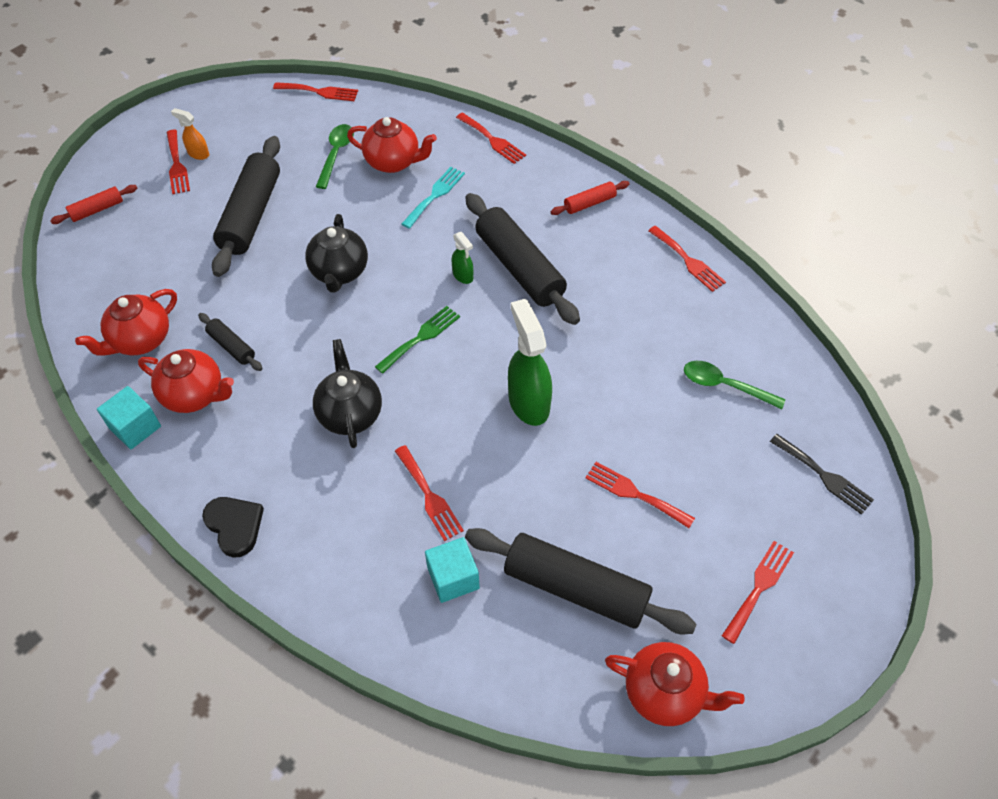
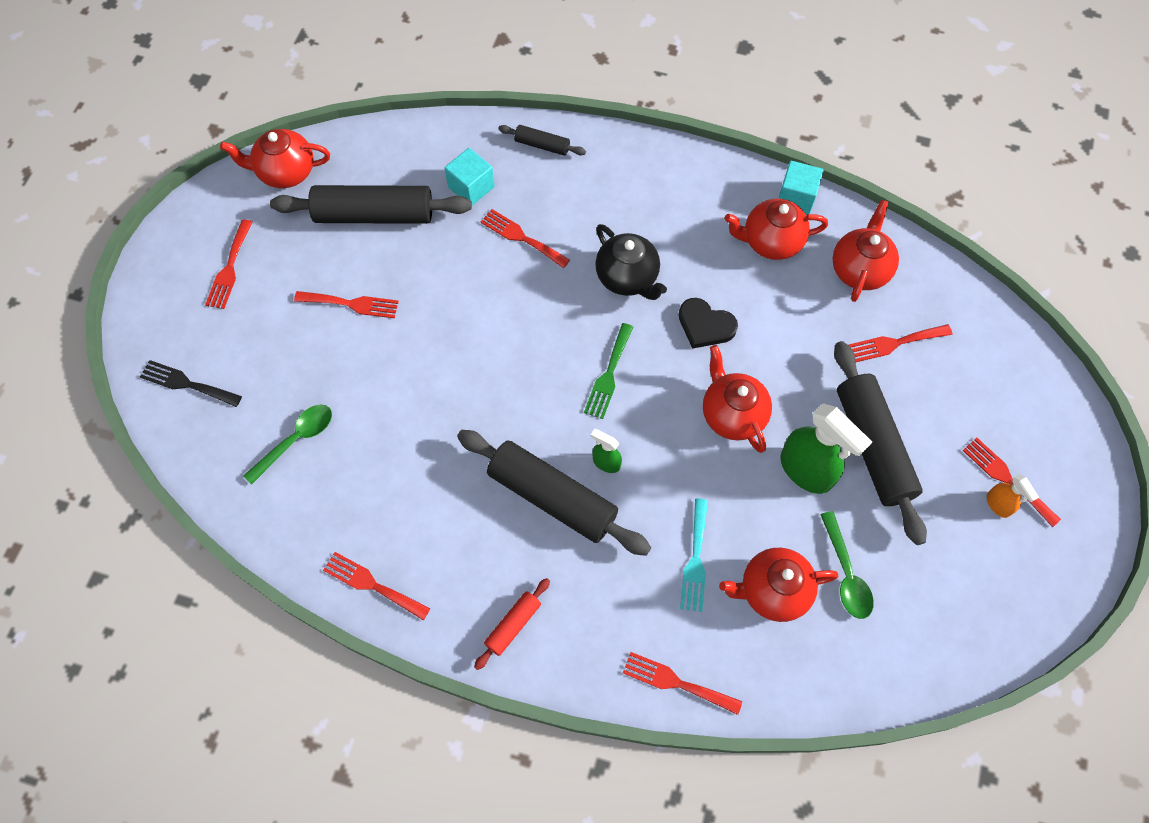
camera: 155 degrees right, 10 degrees up
red rolling pin [50,185,137,224] -> none
orange spray bottle [171,108,209,160] -> orange spray bottle turned 60 degrees clockwise [987,474,1039,518]
black rolling pin [198,313,262,371] -> black rolling pin moved to [498,125,586,156]
black heart [202,497,264,558] -> black heart moved to [679,298,738,349]
red fork [273,82,358,101] -> red fork moved to [849,324,953,362]
black teapot [305,214,368,293] -> red teapot [703,345,772,453]
green spray bottle [508,299,552,426] -> green spray bottle moved to [781,403,872,494]
green spoon [684,361,786,409] -> green spoon turned 45 degrees counterclockwise [243,405,332,485]

